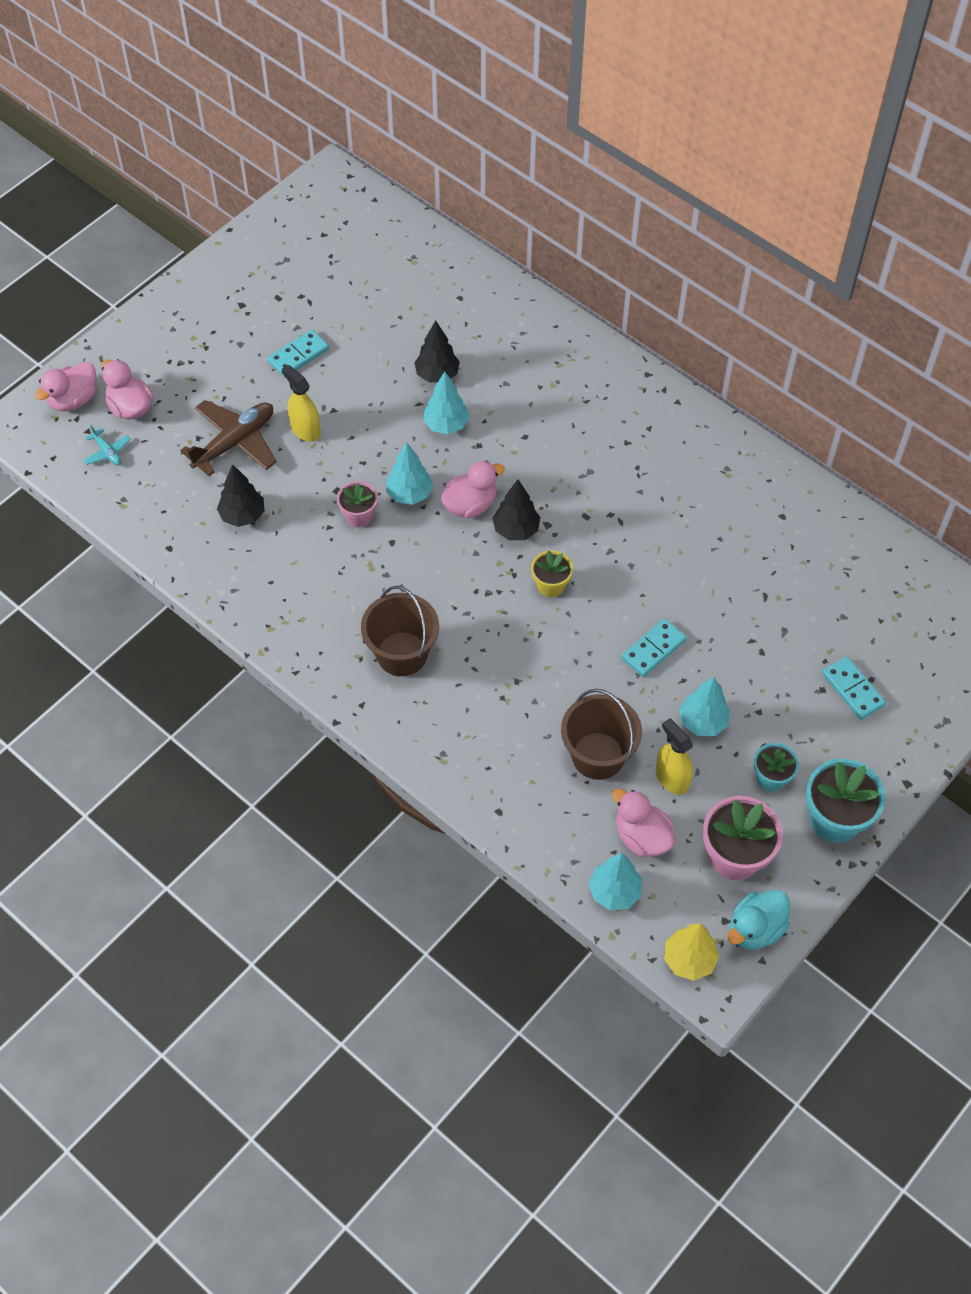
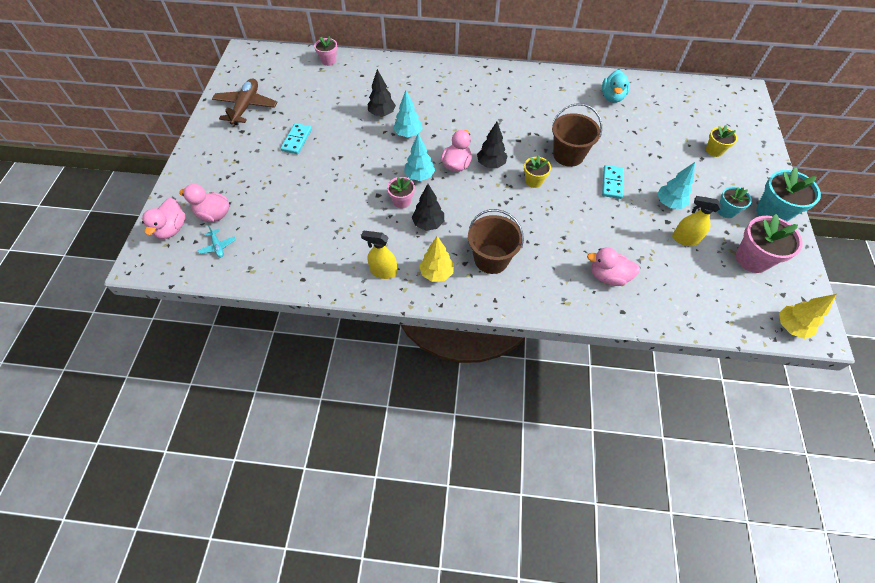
camera: 35 degrees left, 0 degrees up
turquoise plane [83,425,131,465] -> turquoise plane turned 45 degrees clockwise [198,225,236,258]
brown plane [180,400,277,476] -> brown plane moved to [212,78,277,125]
black tree [217,464,264,527] -> black tree moved to [412,184,444,231]
yellow spray bottle [282,365,321,442] -> yellow spray bottle moved to [361,231,397,279]
brown bucket [561,689,642,780] -> brown bucket moved to [552,103,602,167]
turquoise tree [589,853,642,910] -> none
pink duck [612,789,675,857] -> pink duck moved to [587,247,640,286]
turquoise duck [728,890,790,950] -> turquoise duck moved to [602,70,630,103]
turquoise domino [822,656,886,720] -> yellow flower pot [706,125,737,157]
none -> pink flower pot [314,36,337,66]
none -> yellow tree [419,236,454,282]

